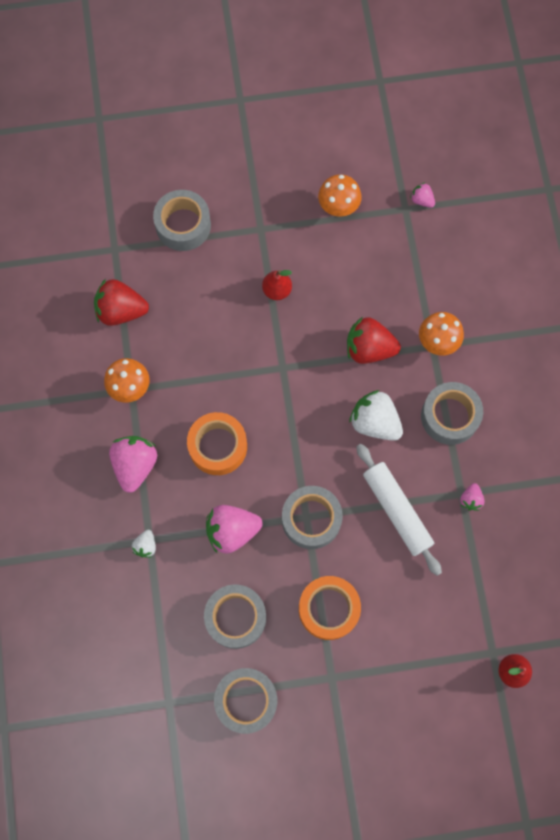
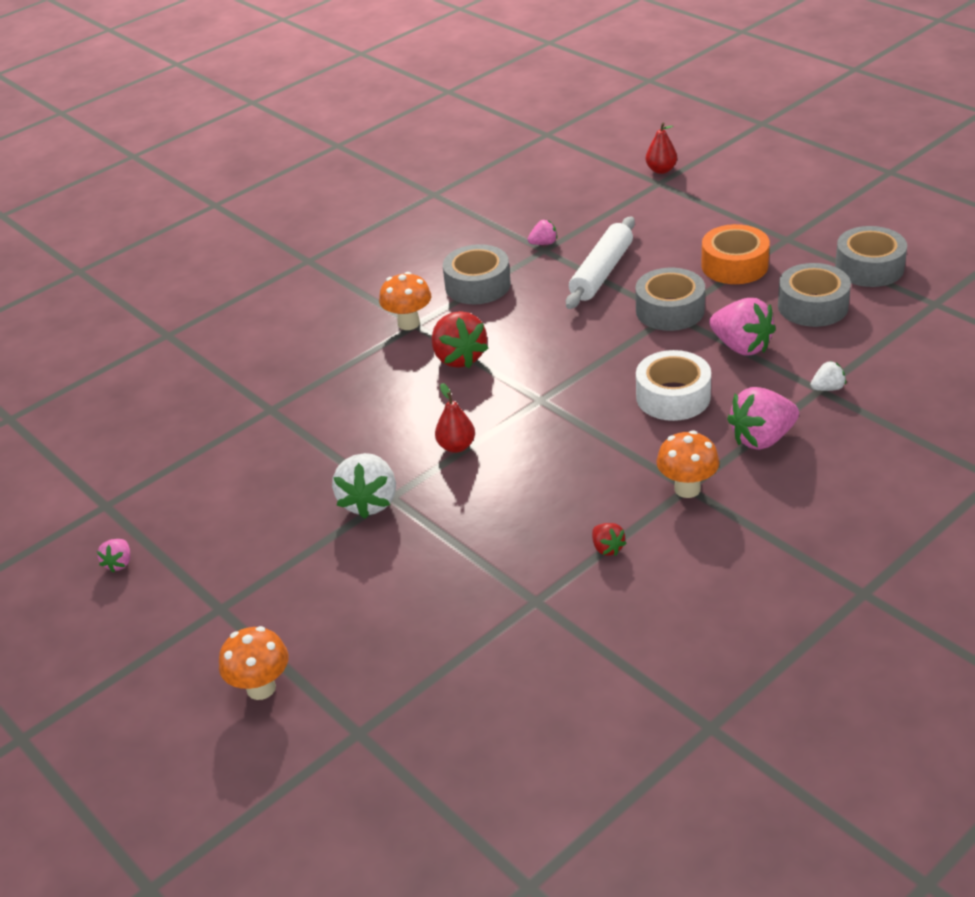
camera: 120 degrees left, 35 degrees down
red strawberry [94,279,149,326] -> red strawberry [592,523,626,556], size x0.50
grey tape [153,190,211,251] -> none
orange tape [187,412,247,475] -> white tape [636,350,711,421]
orange mushroom [318,174,361,217] -> orange mushroom moved to [219,626,288,700]
white strawberry [349,390,403,441] -> white strawberry moved to [332,453,396,519]
pink strawberry [410,182,435,208] -> pink strawberry moved to [97,539,130,573]

